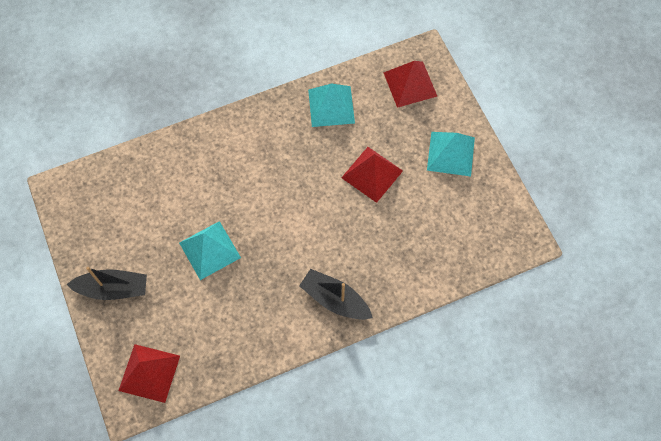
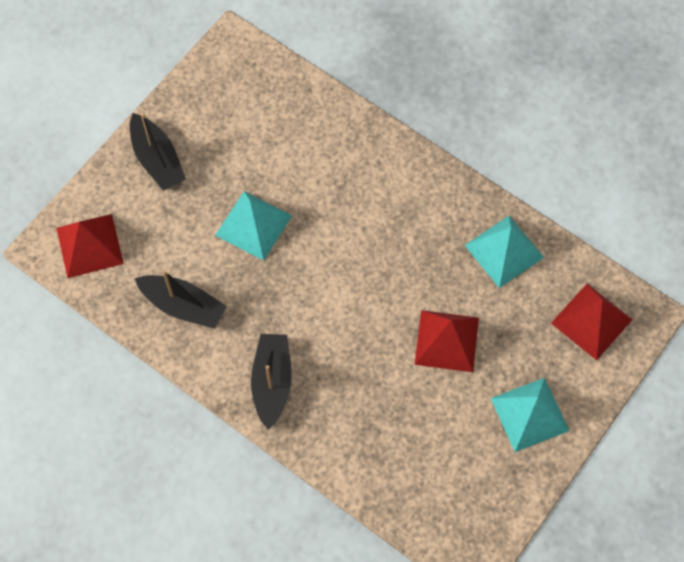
camera: 60 degrees right, 0 degrees up
none -> black boat [134,270,227,329]

